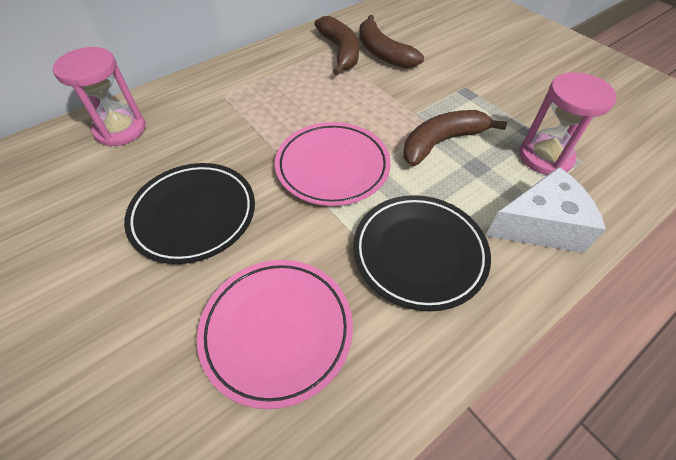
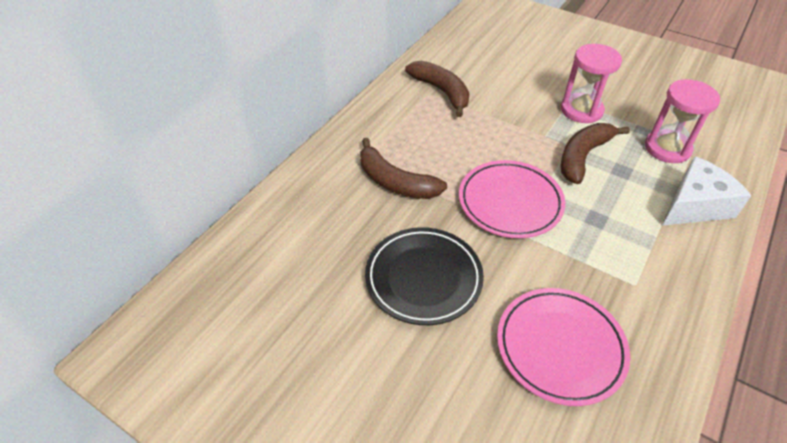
camera: 20 degrees left, 5 degrees down
pink hourglass [53,47,146,146] -> pink hourglass moved to [561,44,622,123]
black plate [353,195,491,311] -> none
brown banana [359,15,424,68] -> brown banana moved to [360,138,447,199]

